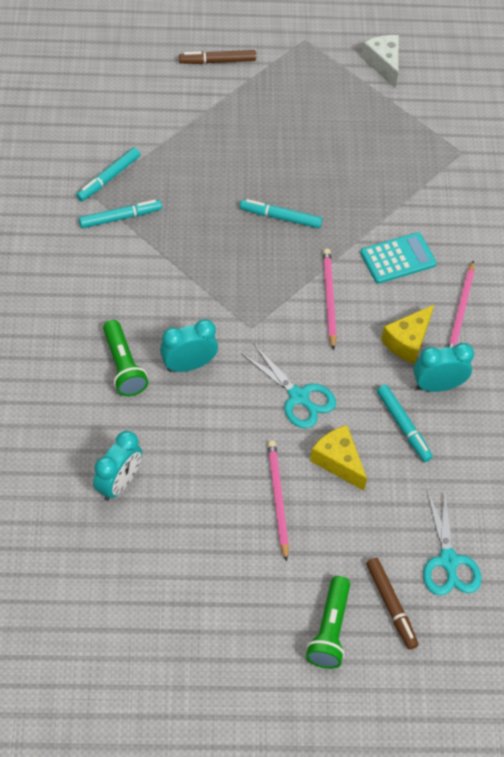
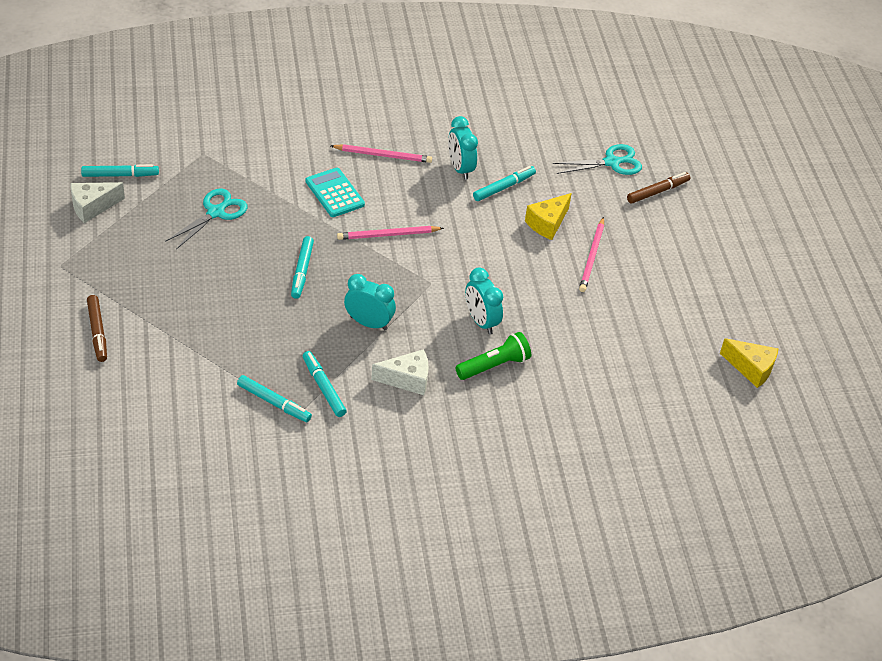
camera: 100 degrees left, 10 degrees down
turquoise clock [93,431,142,501] -> turquoise clock moved to [344,274,396,330]
turquoise scissors [241,343,336,428] -> turquoise scissors moved to [165,188,247,249]
pink pencil [268,440,289,562] -> pink pencil turned 60 degrees counterclockwise [579,217,604,292]
green flashlight [306,576,350,669] -> none
yellow cheese [381,305,434,364] -> yellow cheese moved to [720,338,779,388]
none -> turquoise marker [81,164,159,177]
none -> white cheese [371,349,429,395]

